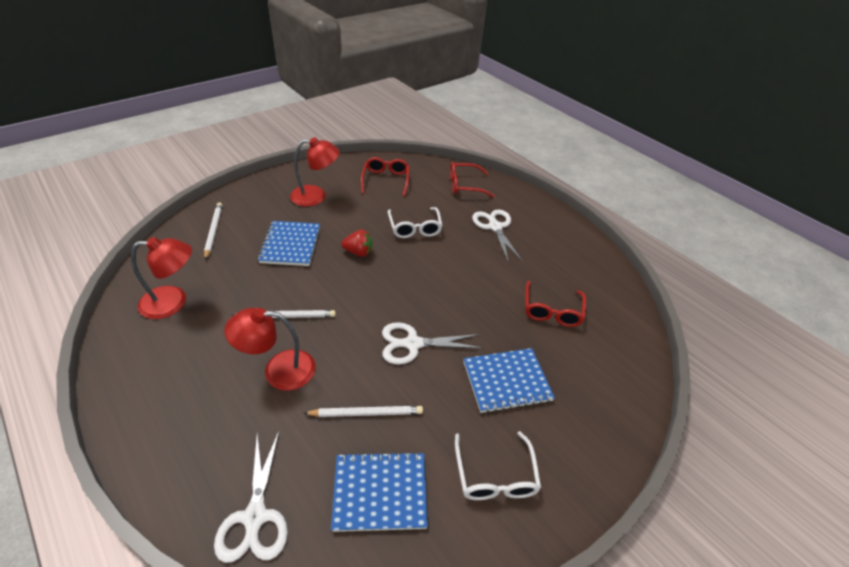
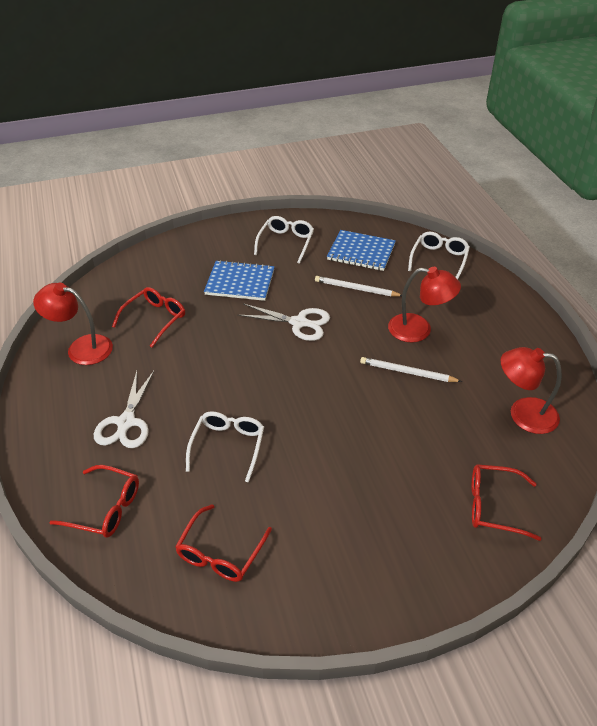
camera: 155 degrees left, 0 degrees up
white pencil [204,202,222,260] -> red glasses [472,464,541,541]
white scissors [214,431,288,563] -> white glasses [408,232,470,280]
blue notebook [258,221,320,266] -> none
red lamp [290,137,340,207] -> red lamp moved to [33,283,113,365]
red strawberry [341,230,372,257] -> none

